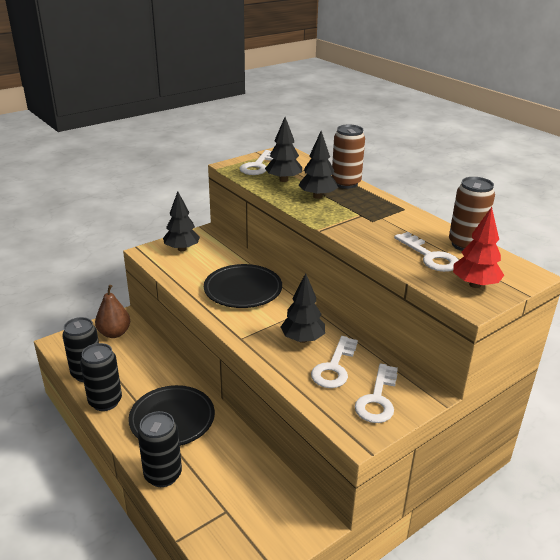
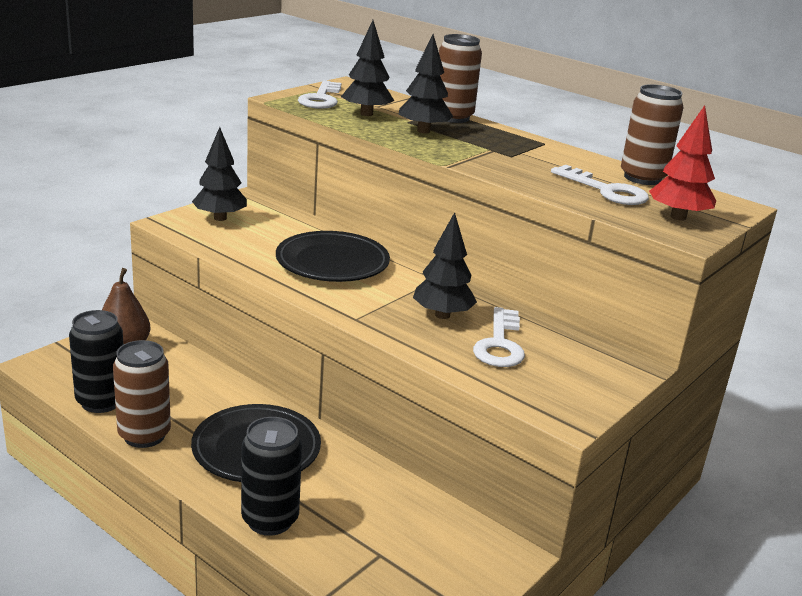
camera: 15 degrees left, 5 degrees down
black can [80,343,122,411] -> brown can [113,340,171,448]
white key [355,363,398,423] -> none

